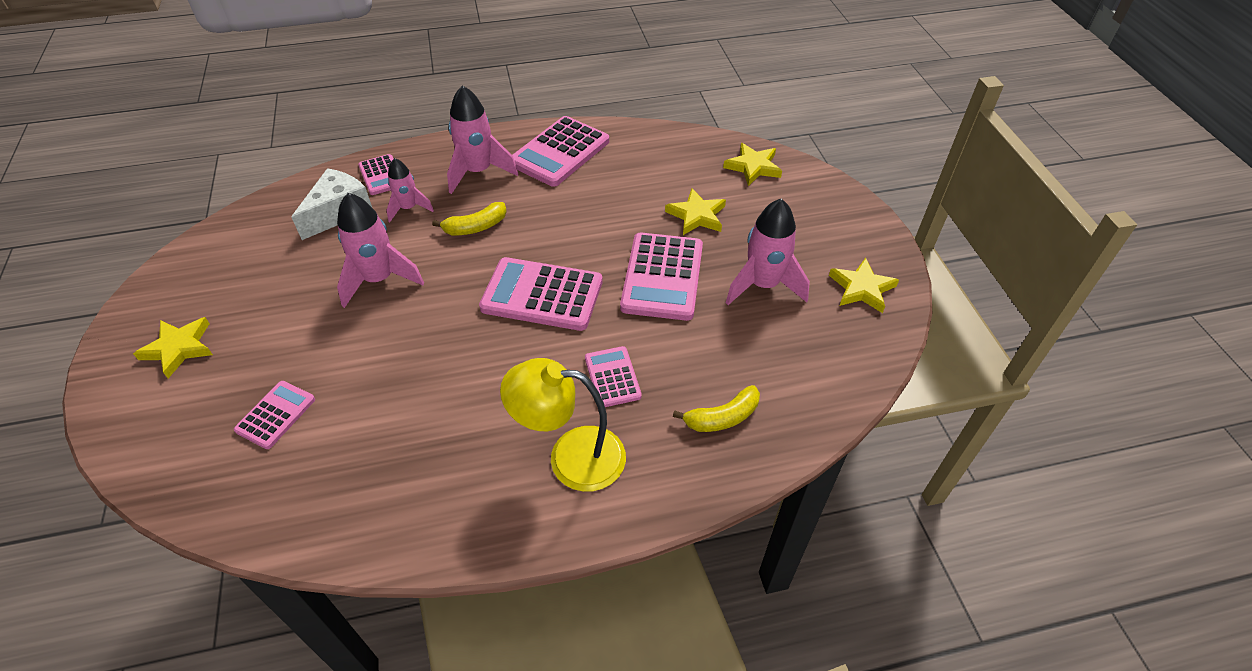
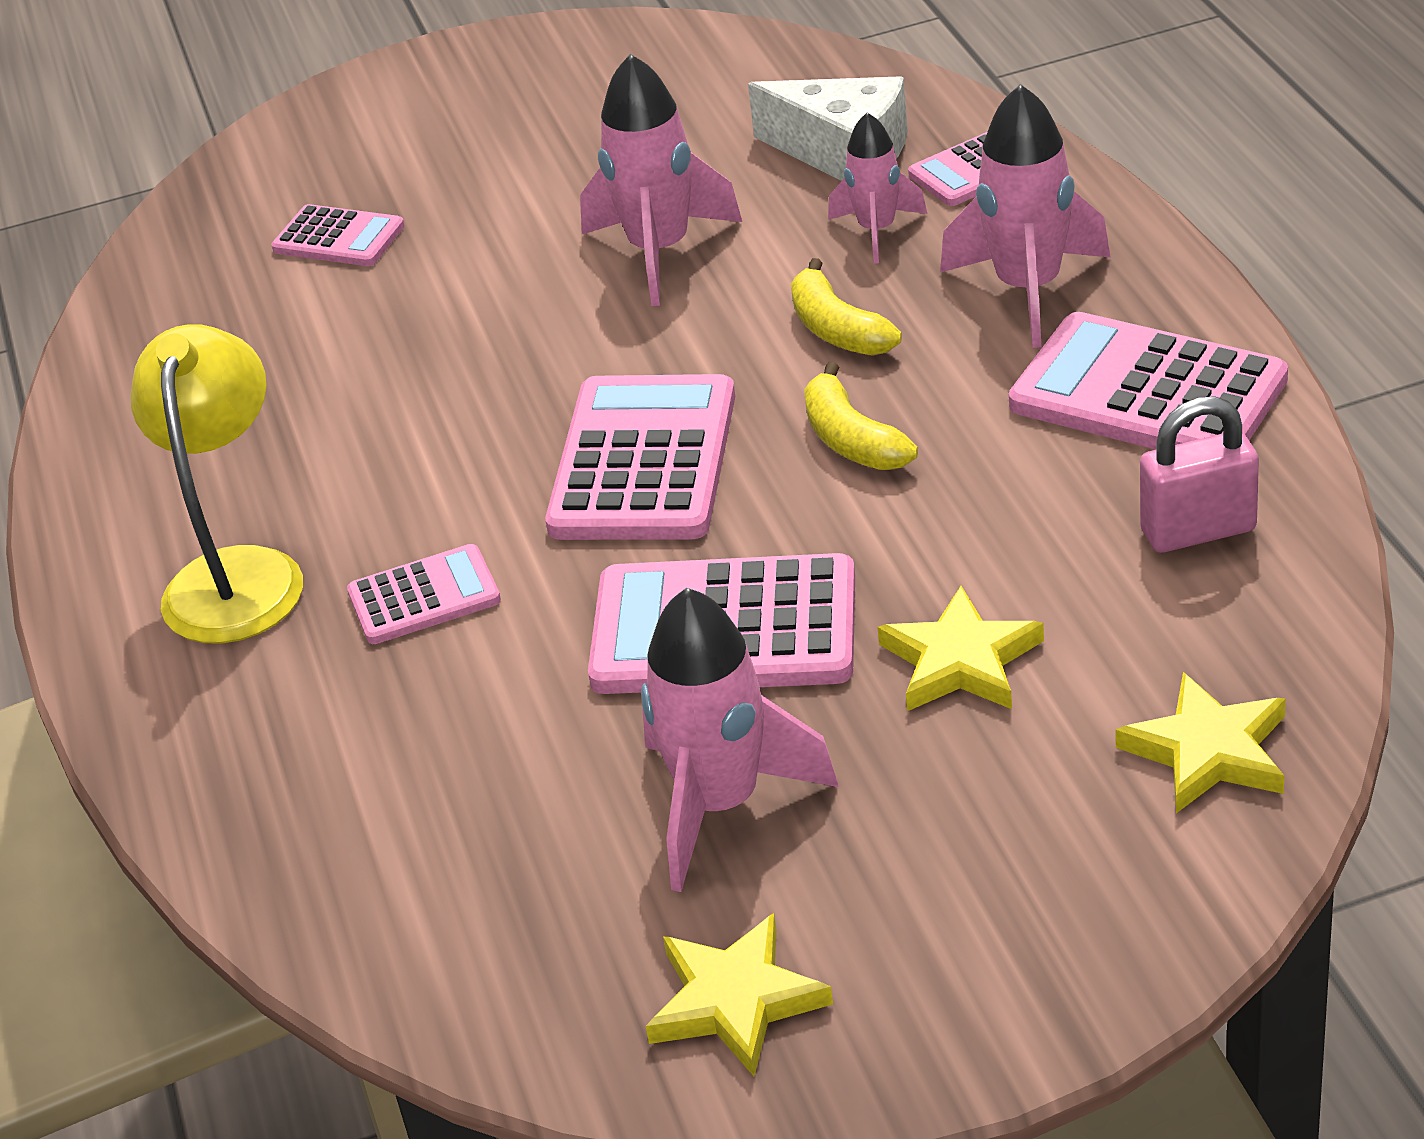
camera: 90 degrees right, 10 degrees down
yellow star [133,317,213,378] -> none
yellow banana [673,385,760,432] -> yellow banana moved to [804,362,918,470]
none -> pink padlock [1140,396,1259,553]

